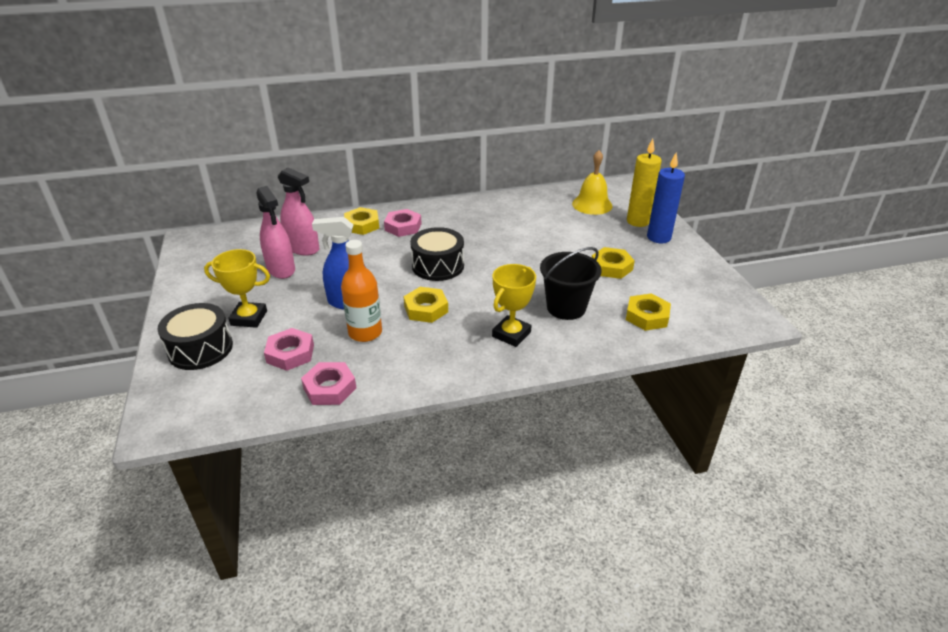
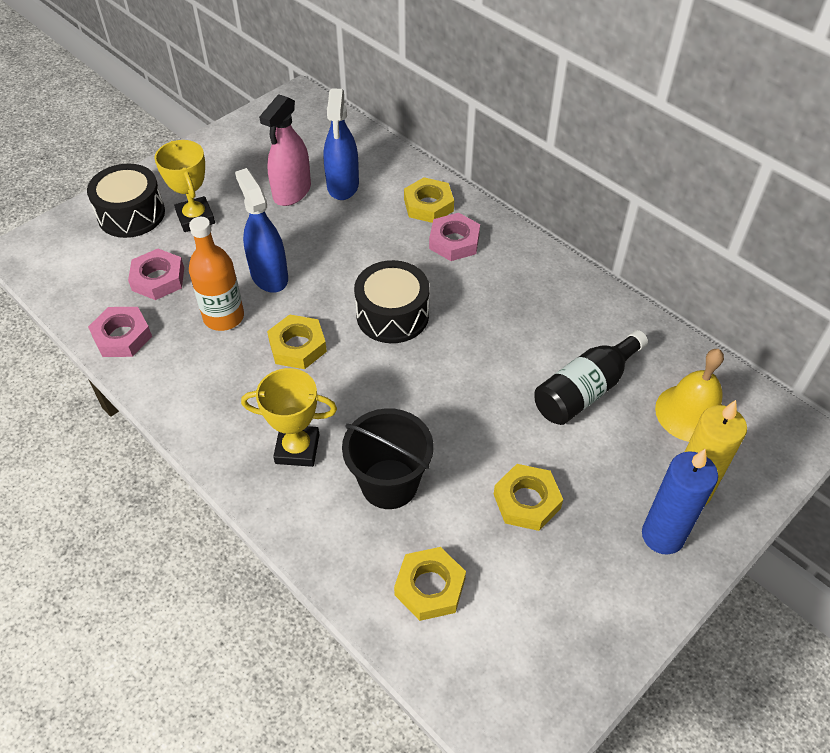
camera: 60 degrees right, 15 degrees up
pink spray bottle [278,167,319,256] -> blue spray bottle [324,89,359,200]
none -> black bottle [534,330,648,425]

